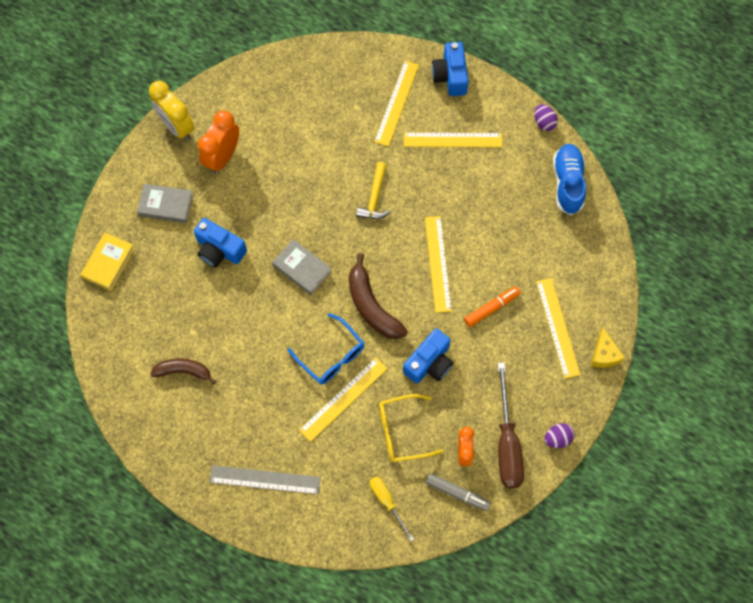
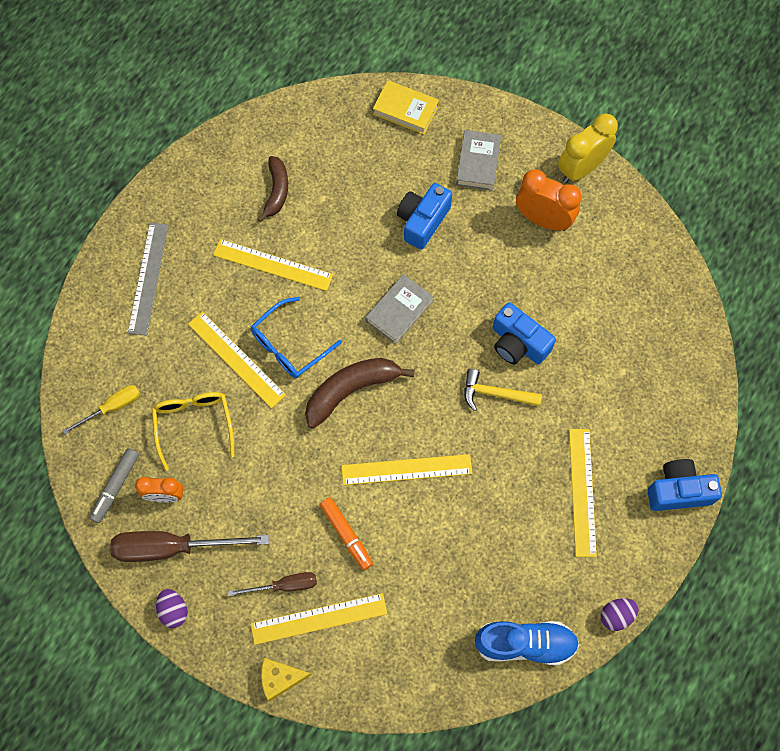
camera: 90 degrees right, 0 degrees up
yellow ruler [374,60,419,147] -> yellow ruler moved to [213,239,333,291]
blue camera [403,329,453,383] -> blue camera moved to [493,302,556,365]
none -> brown screwdriver [228,572,317,596]

